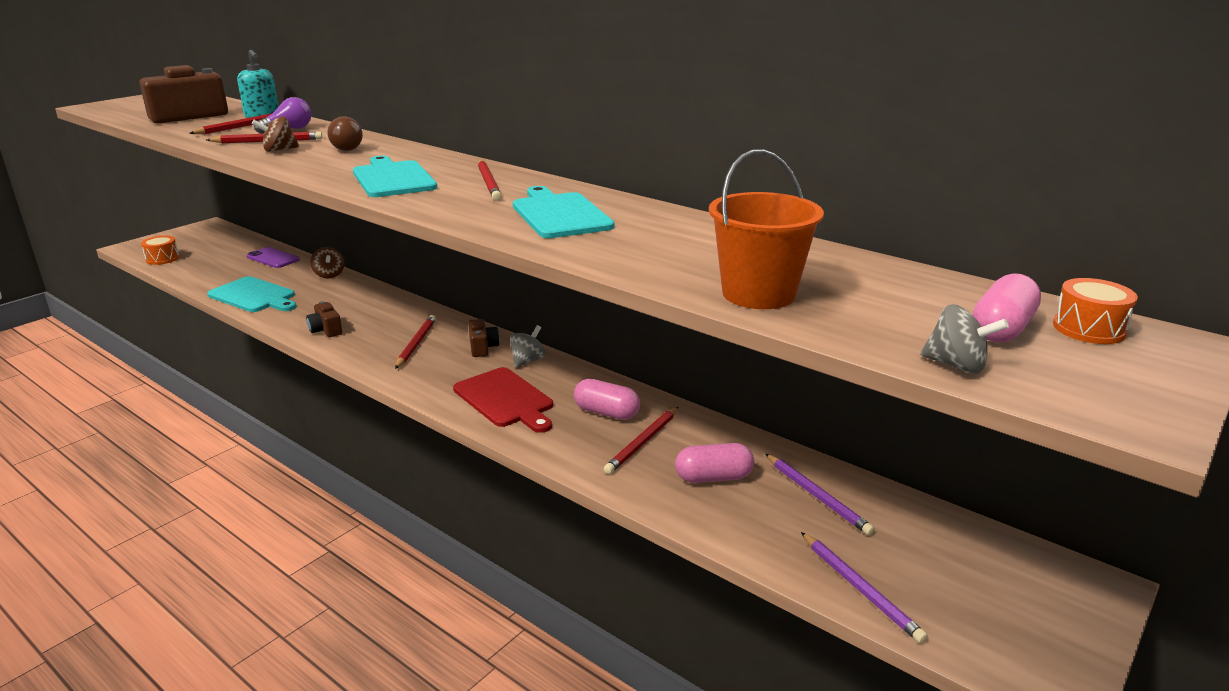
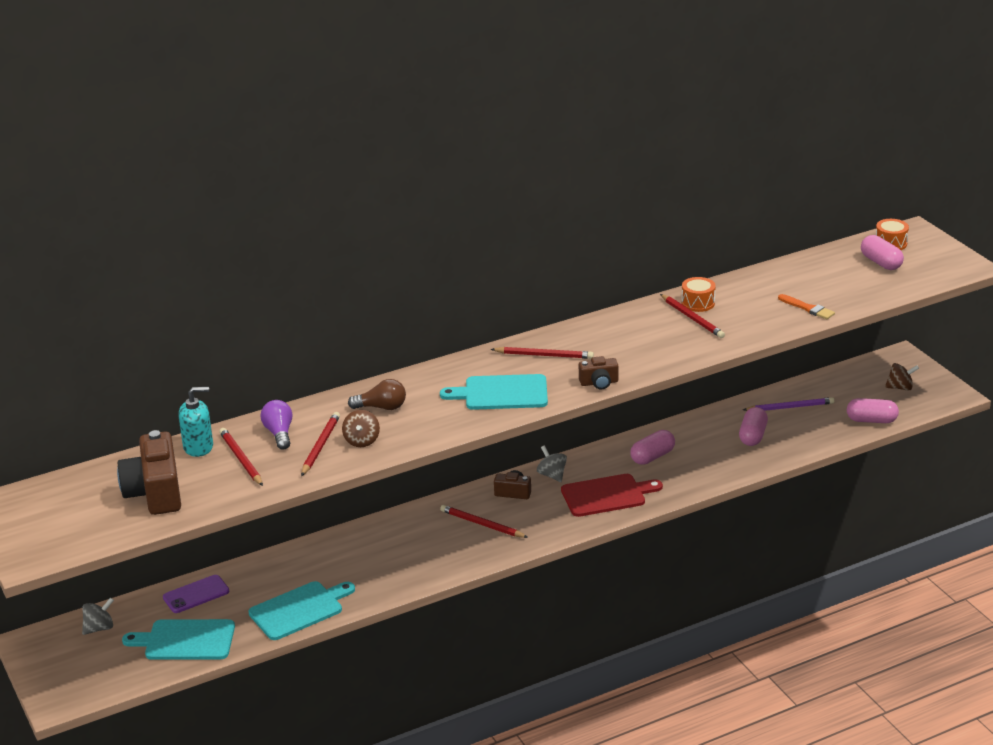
camera: 65 degrees left, 5 degrees up
orange drum [141,236,179,265] -> orange drum moved to [681,277,716,312]
brown camera [306,301,342,337] -> brown camera moved to [579,356,618,389]
brown spinning top [310,247,345,278] -> brown spinning top moved to [885,363,919,391]
turquoise cutting board [513,186,614,238] -> turquoise cutting board moved to [122,619,235,660]
red pencil [604,407,678,474] -> red pencil moved to [660,294,725,338]
orange bucket [709,149,824,309] -> orange brush [778,294,835,319]
purple pencil [801,532,928,643] -> pink capsule [847,398,899,423]
grey spinning top [920,304,1009,374] -> grey spinning top moved to [82,598,114,635]

